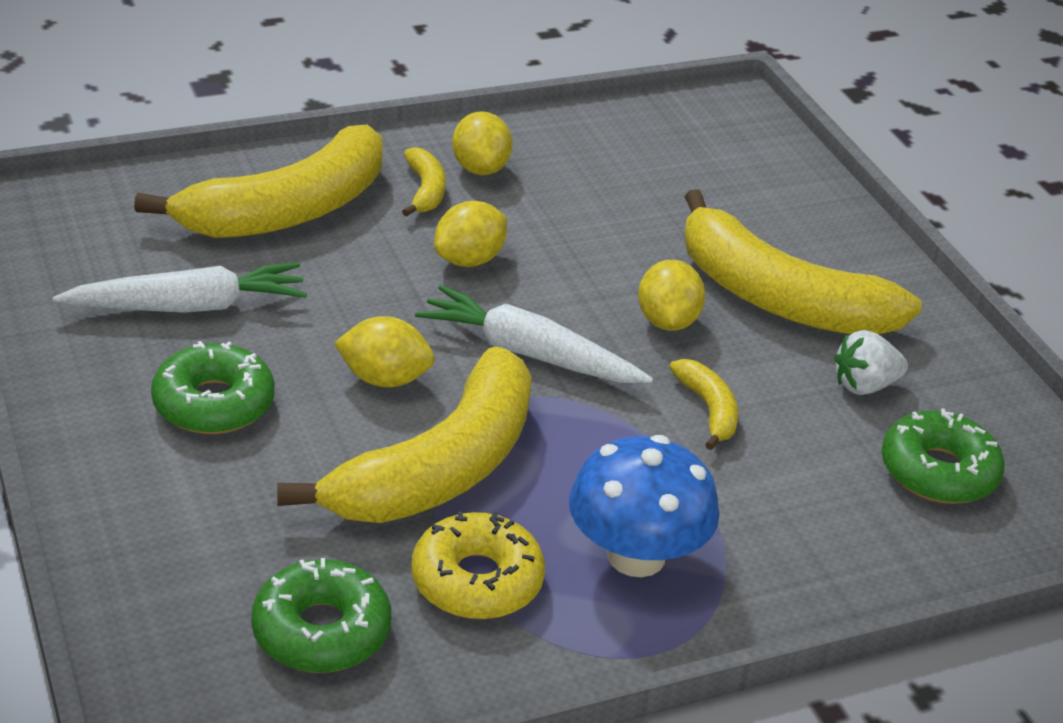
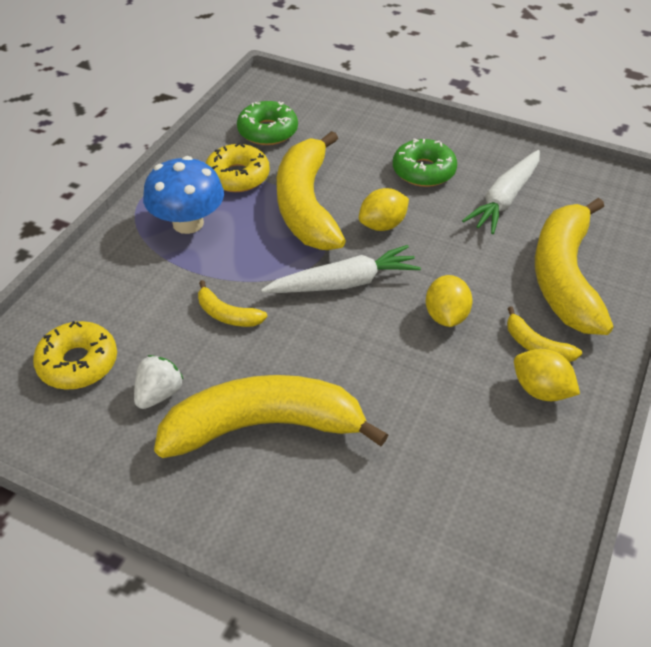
camera: 140 degrees right, 10 degrees up
yellow lemon [638,260,705,331] -> none
green donut [881,408,1005,504] -> yellow donut [33,321,117,389]

